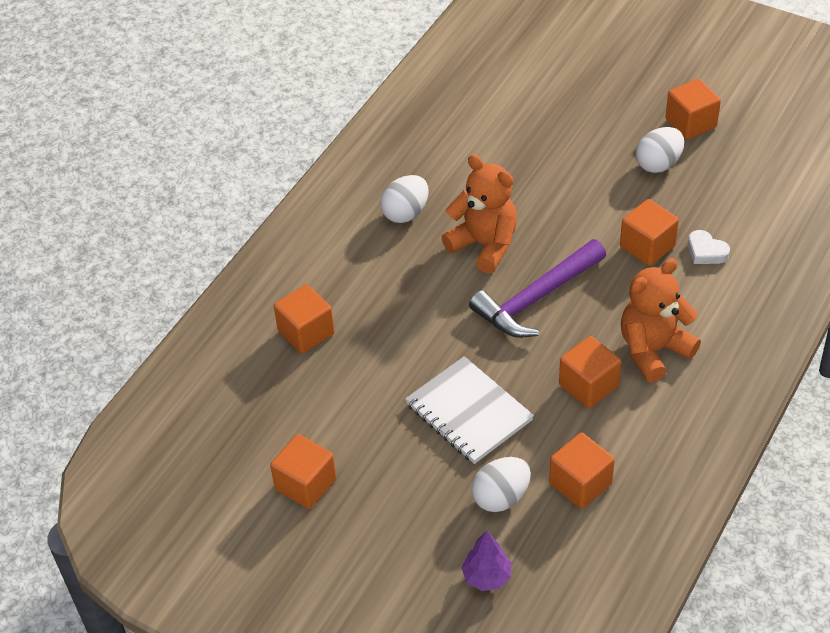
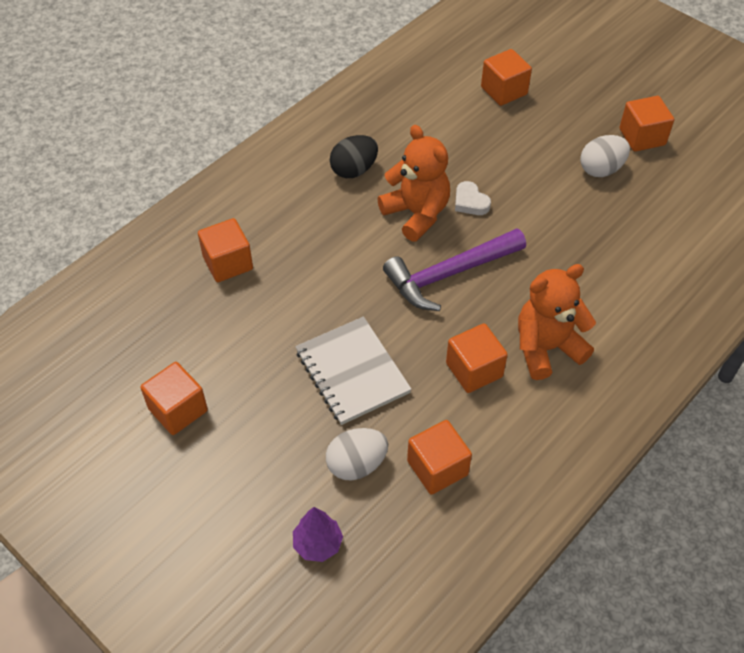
camera: 10 degrees right, 5 degrees up
white egg [380,175,429,223] -> black egg [330,135,378,178]
orange cube [620,199,679,266] -> orange cube moved to [481,49,532,106]
white heart [688,230,730,264] -> white heart moved to [455,181,491,215]

